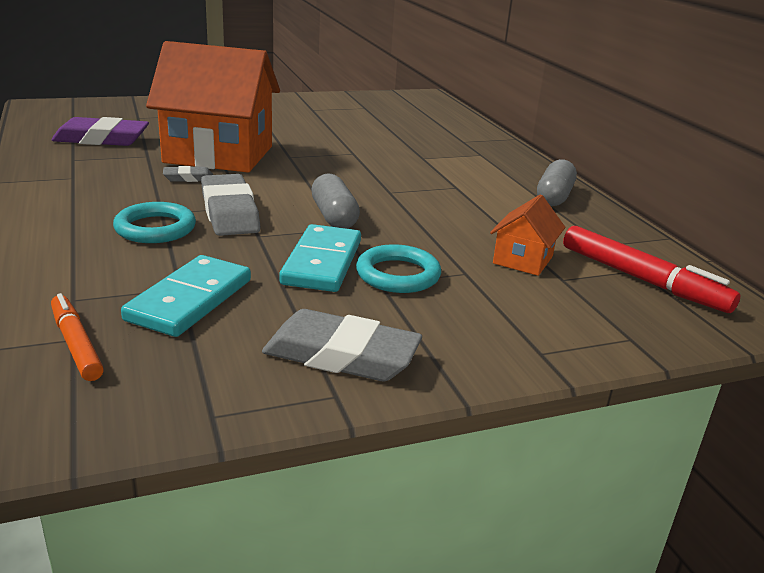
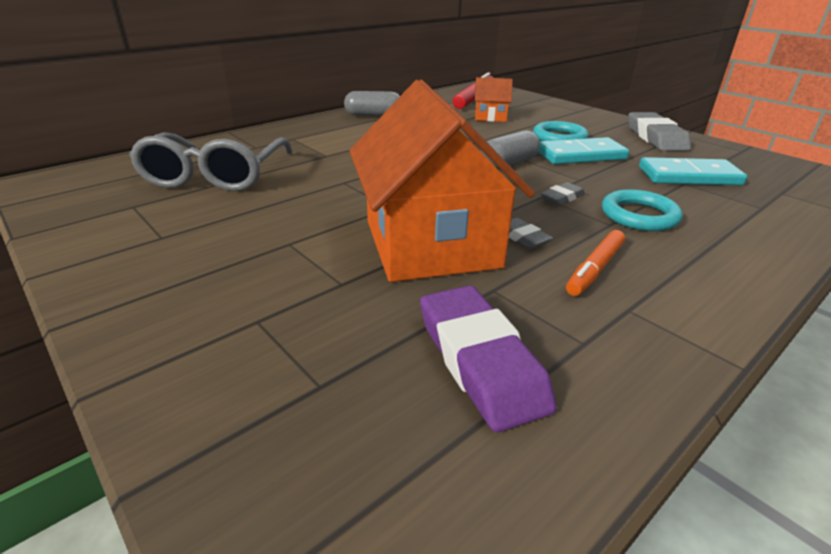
camera: 110 degrees left, 5 degrees up
orange marker [51,293,104,381] -> orange marker moved to [566,230,625,296]
grey eraser [201,174,260,236] -> grey eraser [541,182,585,205], size x0.49
none -> grey glasses [129,132,293,191]

